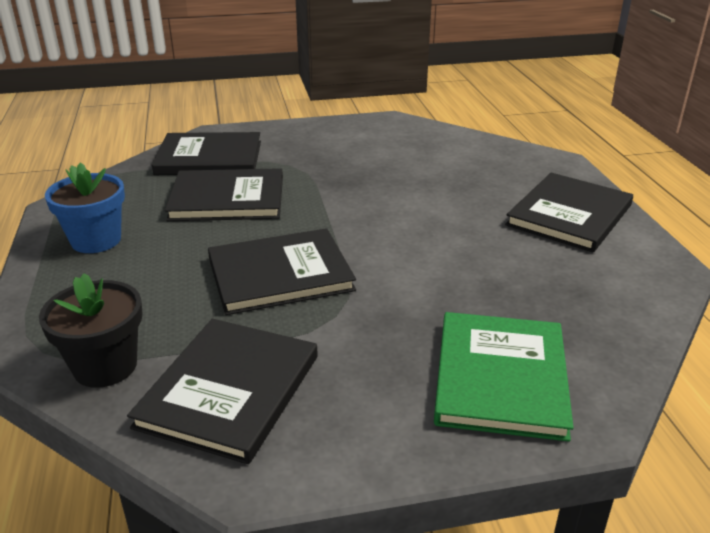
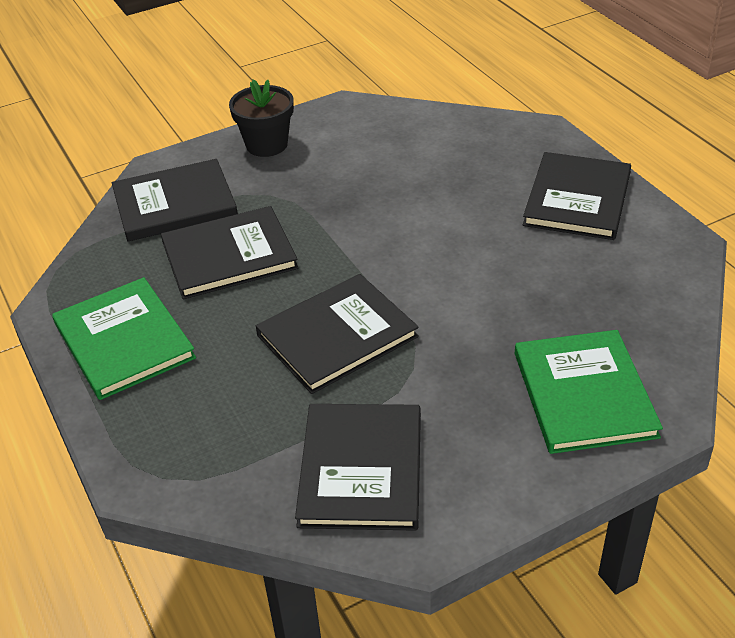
camera: 15 degrees left, 10 degrees up
black flower pot [39,273,142,388] -> black flower pot moved to [229,79,294,157]
blue flower pot [45,162,125,253] -> green book [52,277,196,400]

